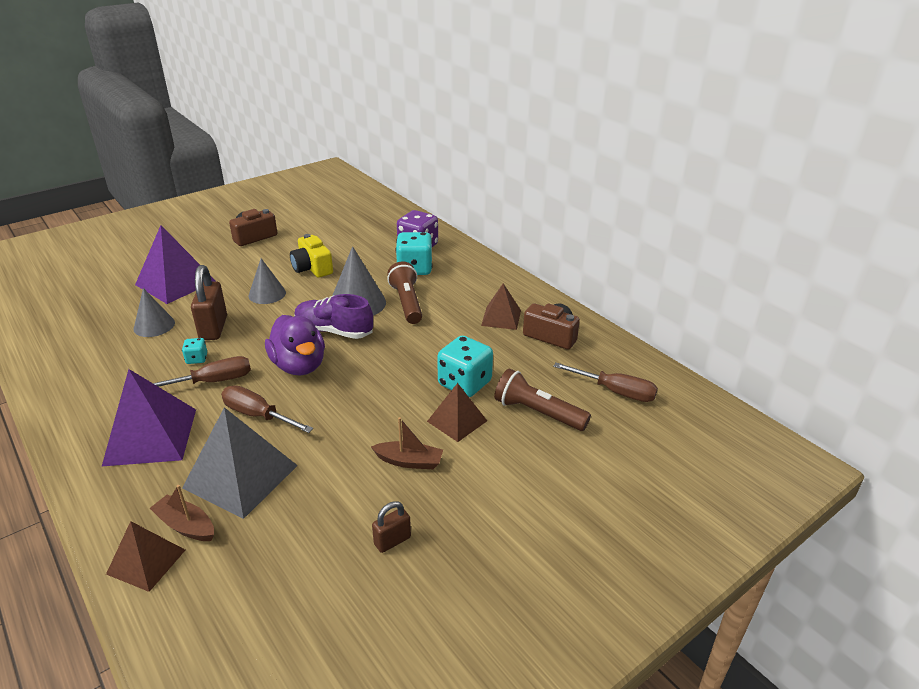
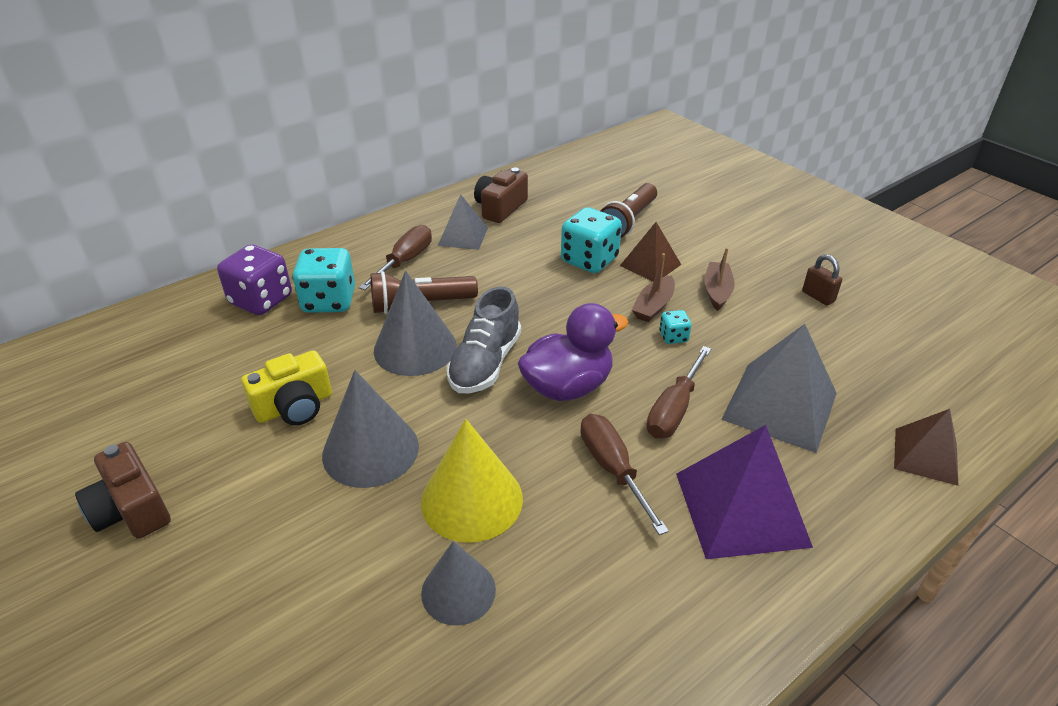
camera: 90 degrees left, 5 degrees up
purple pyramid [135,225,216,304] -> none
brown boat [150,485,214,541] -> brown boat moved to [632,253,675,322]
turquoise dice [182,338,207,364] -> turquoise dice moved to [659,310,691,344]
brown padlock [191,265,227,340] -> yellow cone [421,419,523,543]
grey cone [249,258,286,304] -> grey cone [322,370,419,488], size x1.53
purple shoe [294,294,373,339] -> grey shoe [447,286,521,393]
brown pyramid [481,284,521,330] -> grey pyramid [438,194,488,250]
brown screwdriver [553,363,658,402] -> brown screwdriver moved to [359,225,432,290]

